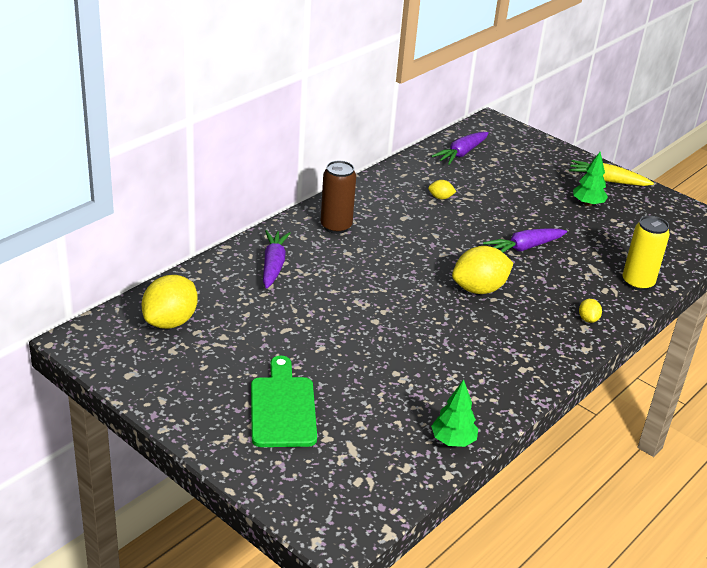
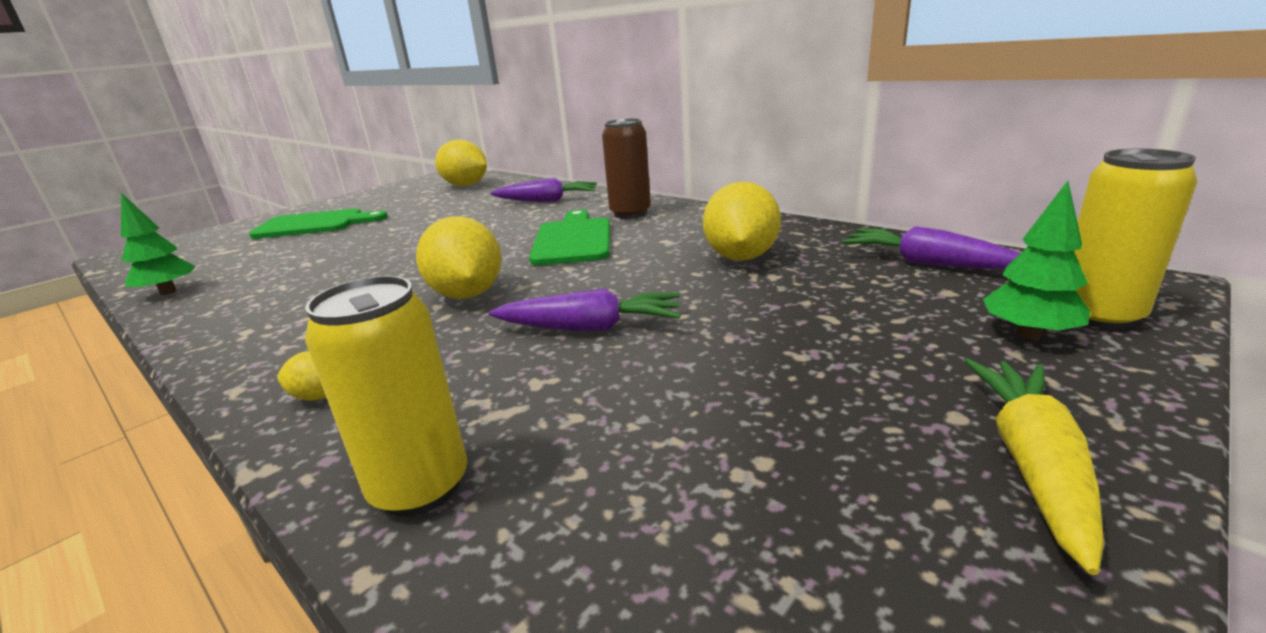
camera: 95 degrees right, 10 degrees down
yellow lemon [428,180,457,199] -> yellow lemon [703,181,781,261], size x2.17
purple carrot [483,229,567,253] -> purple carrot turned 120 degrees clockwise [489,289,681,331]
green tree [573,152,608,206] -> green tree moved to [983,181,1090,339]
none -> green cutting board [529,209,610,265]
none -> yellow can [1073,149,1198,329]

